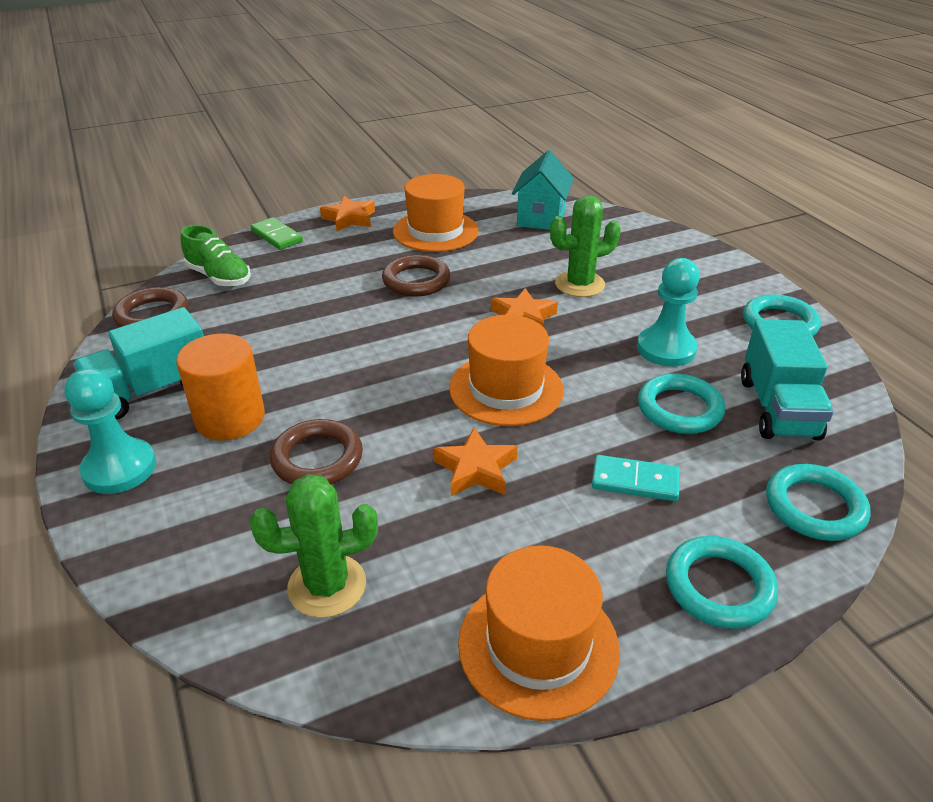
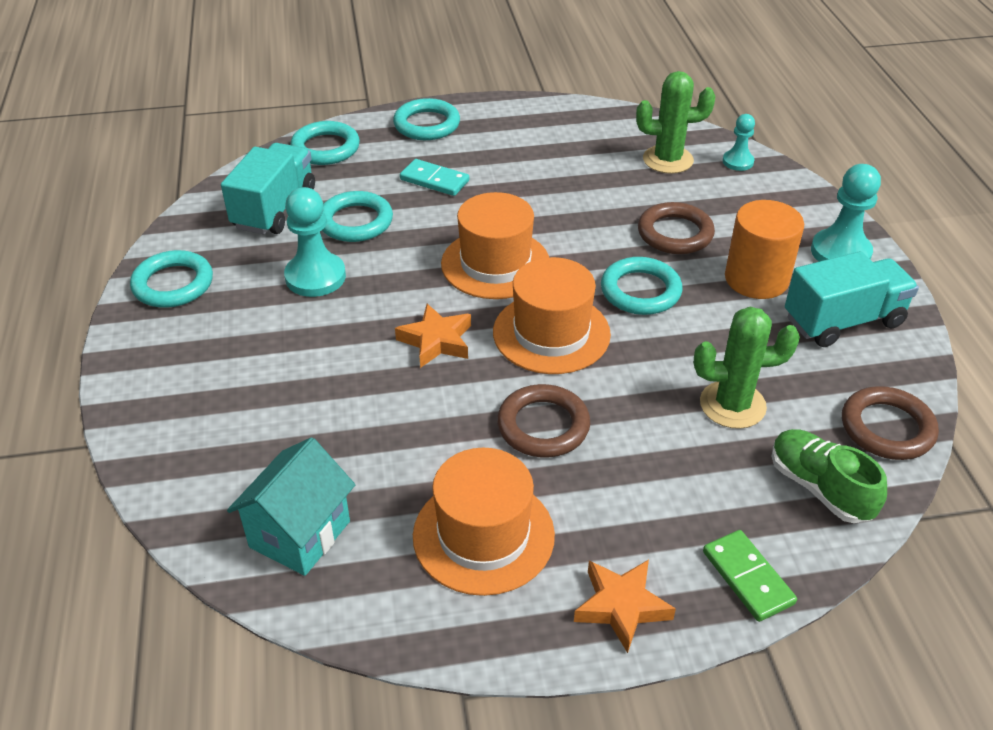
camera: 165 degrees left, 5 degrees up
orange star [433,428,518,496] -> none
orange hat [458,545,620,721] -> orange hat moved to [493,257,611,374]
green cactus [550,195,621,297] -> green cactus moved to [694,307,800,429]
none -> turquoise ring [601,257,683,315]
none -> turquoise pawn [723,114,755,171]

